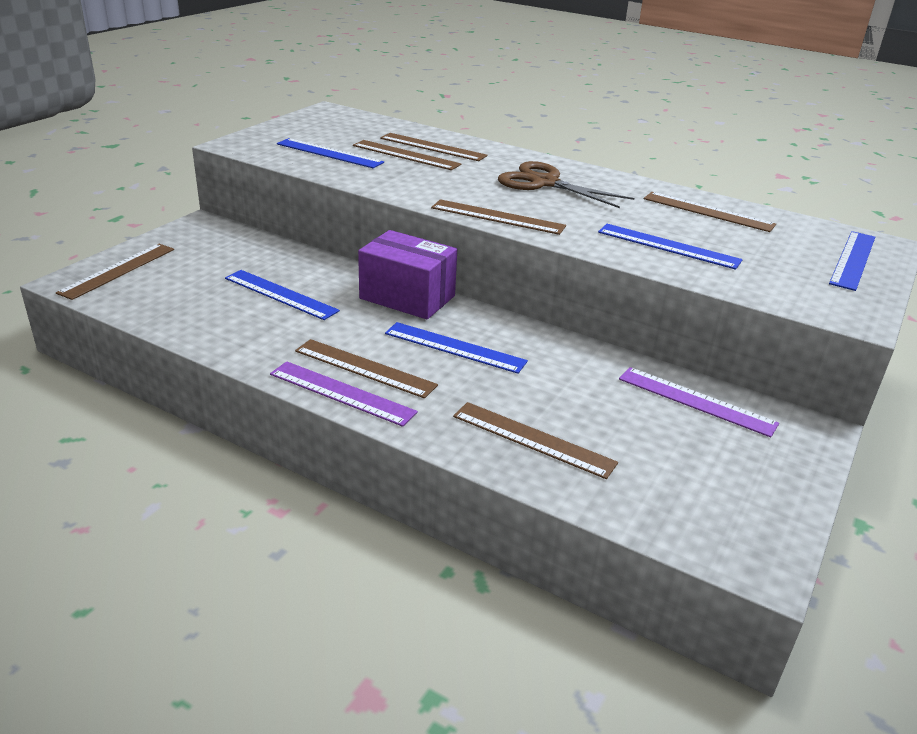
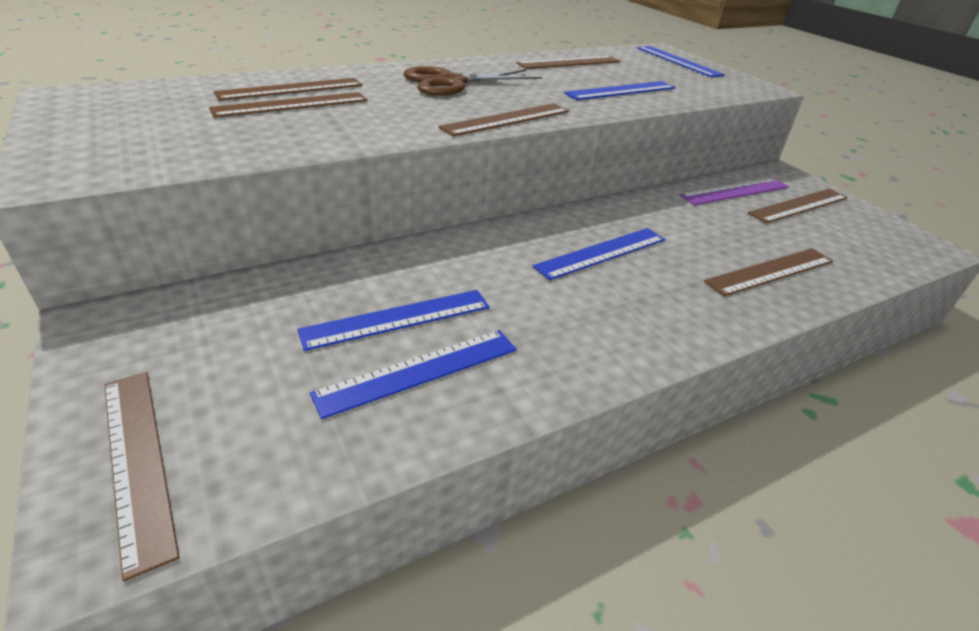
camera: 60 degrees left, 5 degrees up
purple ruler [270,361,418,427] -> none
blue ruler [277,138,384,168] -> blue ruler moved to [310,330,517,419]
brown ruler [295,339,438,398] -> brown ruler moved to [748,189,848,223]
purple box [358,230,457,319] -> none

